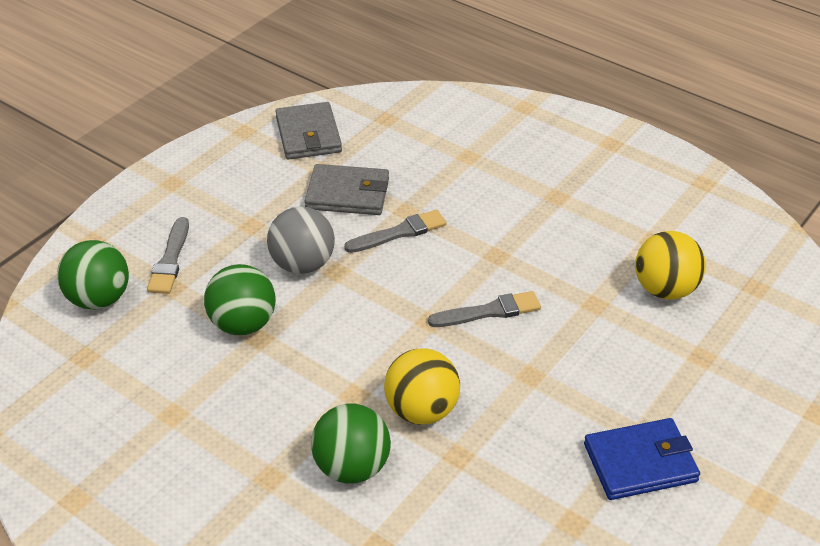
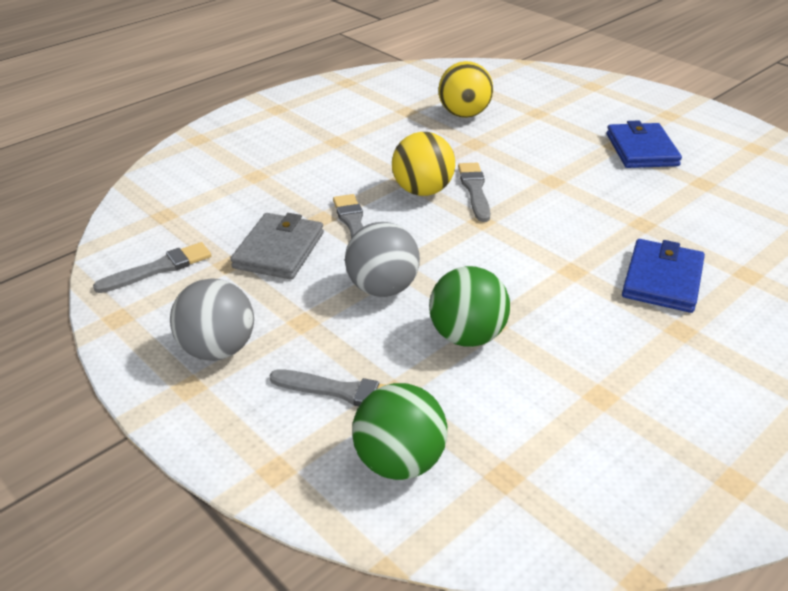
camera: 80 degrees left, 5 degrees down
grey wallet [275,102,342,160] -> grey brush [93,242,211,293]
green ball [311,404,391,484] -> blue wallet [622,239,705,313]
yellow ball [384,348,460,425] -> yellow ball moved to [392,132,455,196]
none -> grey ball [170,278,254,361]

